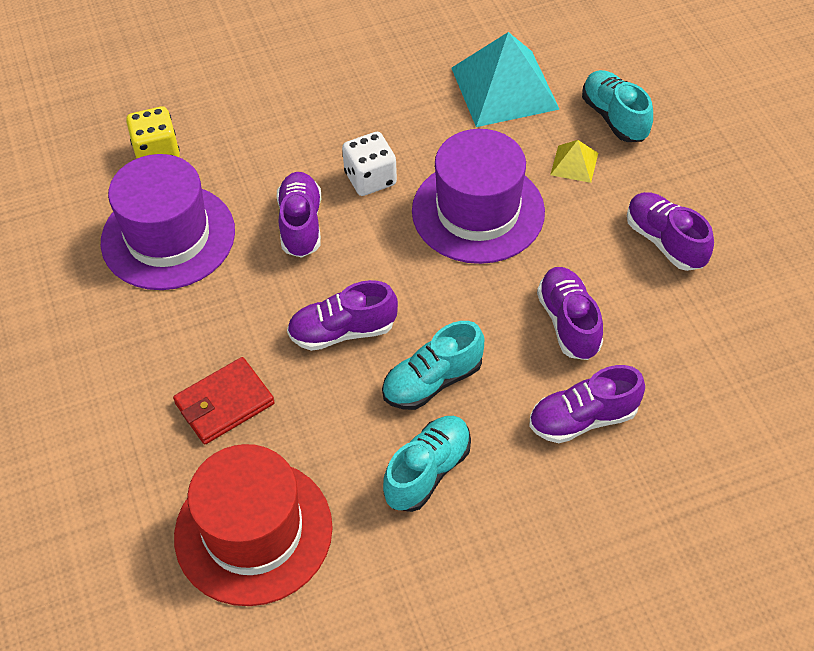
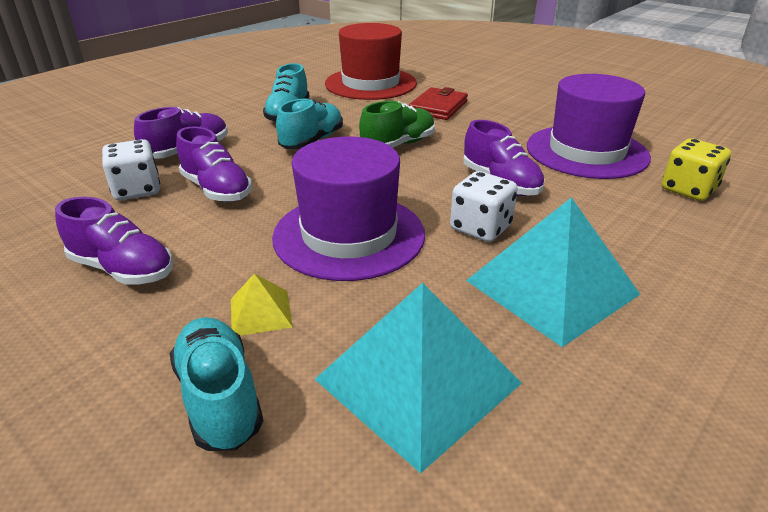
camera: 150 degrees right, 20 degrees down
purple shoe [287,280,398,351] -> green shoe [359,101,435,147]
turquoise shoe [582,70,653,142] -> turquoise shoe turned 150 degrees counterclockwise [170,317,263,451]
none -> white dice [102,139,160,200]
none -> turquoise pyramid [466,197,640,347]

